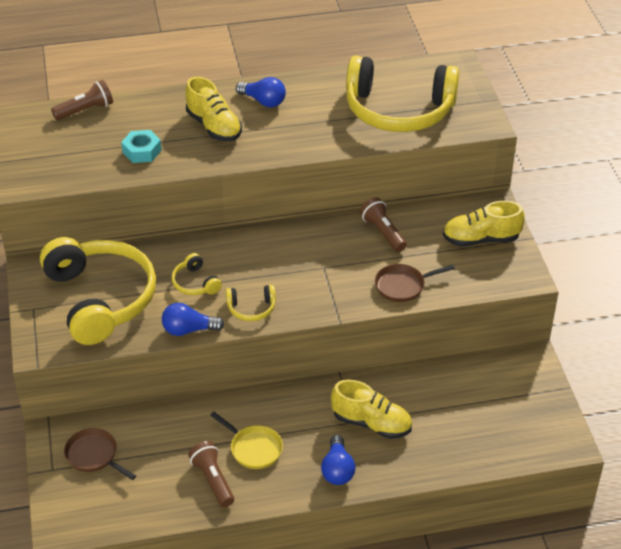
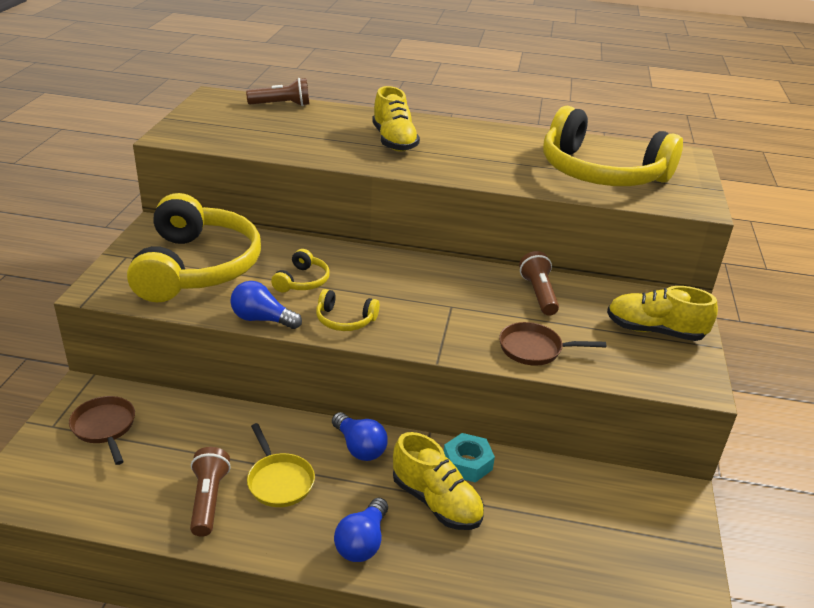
camera: 20 degrees right, 10 degrees down
turquoise nut [121,130,161,163] -> turquoise nut moved to [444,433,495,483]
yellow headphones [172,253,222,295] -> yellow headphones turned 150 degrees counterclockwise [271,249,330,292]
blue light bulb [236,77,286,107] -> blue light bulb moved to [332,412,388,461]

